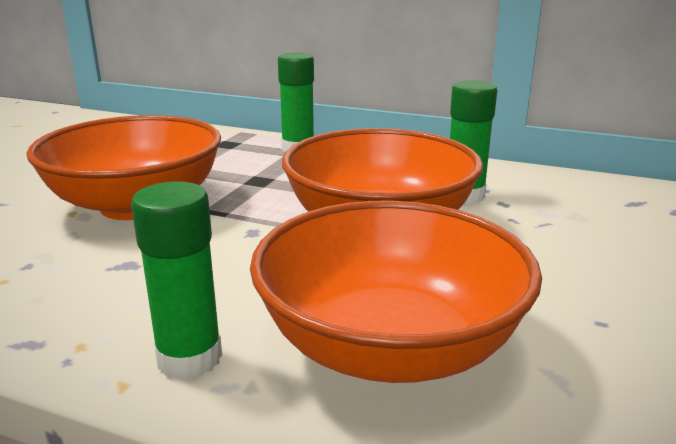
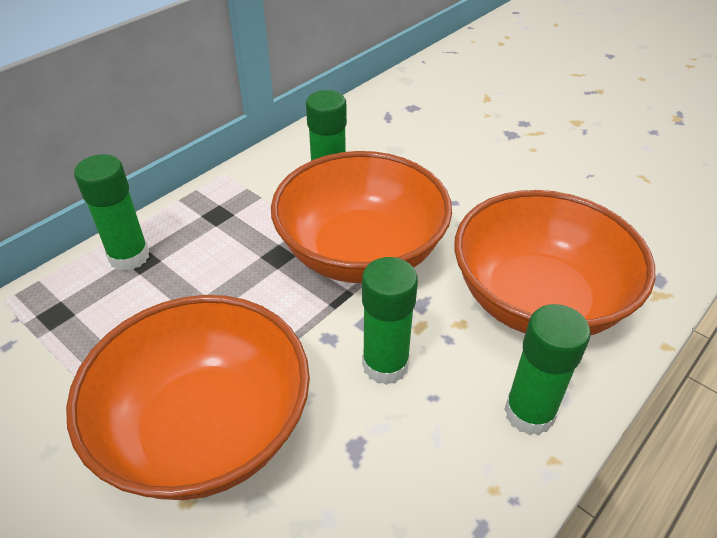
camera: 70 degrees left, 20 degrees up
none -> green glue stick [362,257,418,385]

